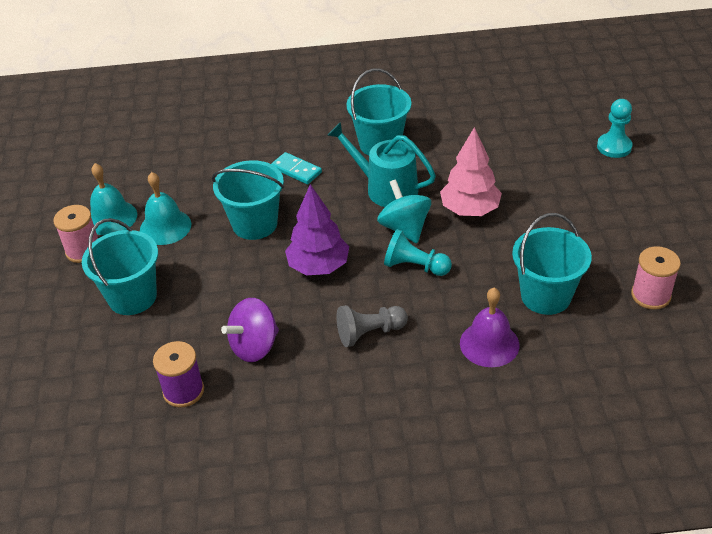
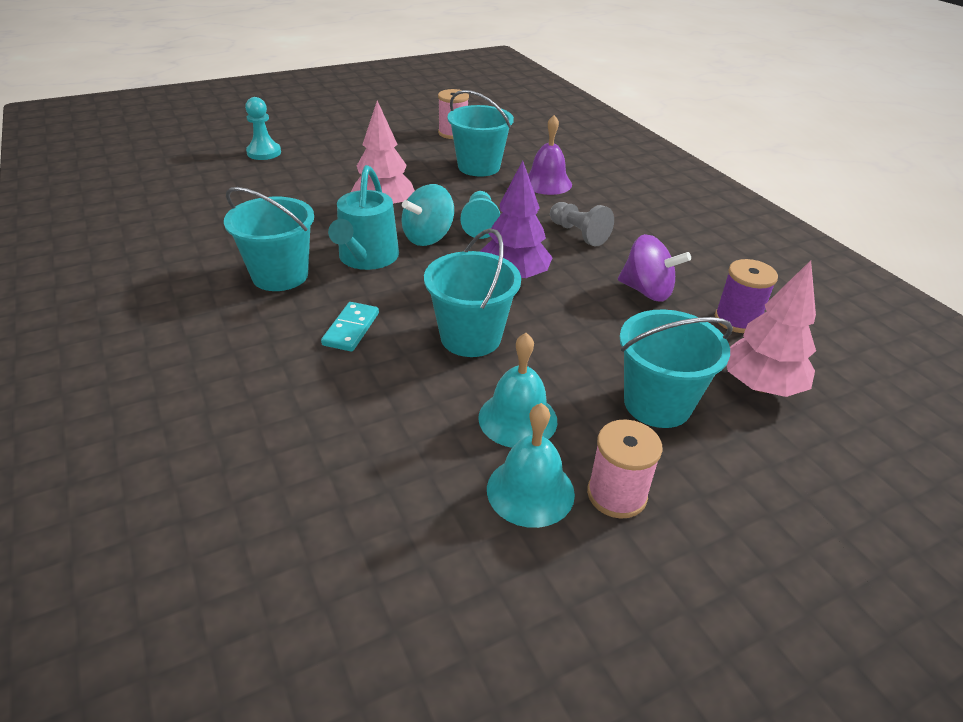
camera: 115 degrees left, 5 degrees down
none -> pink tree [726,260,816,397]

